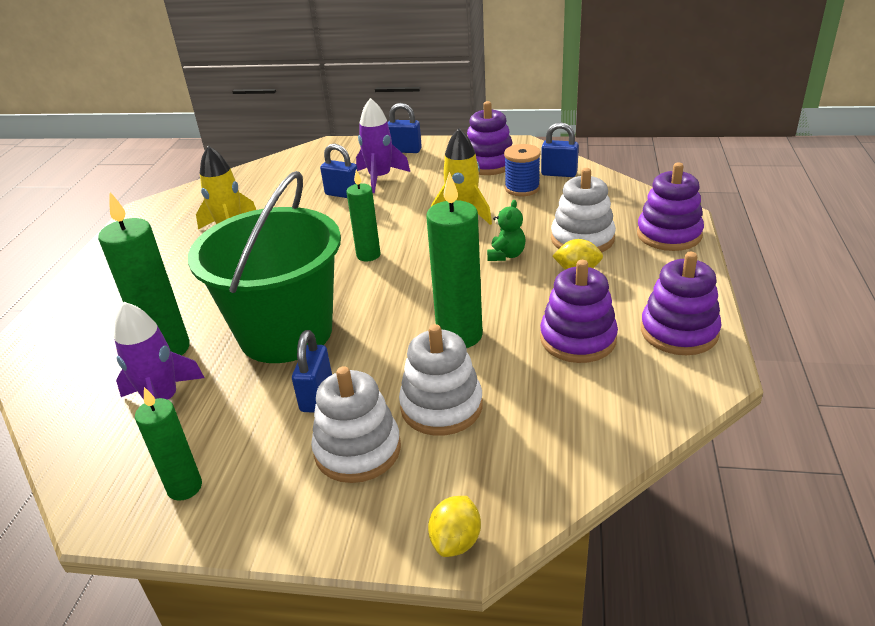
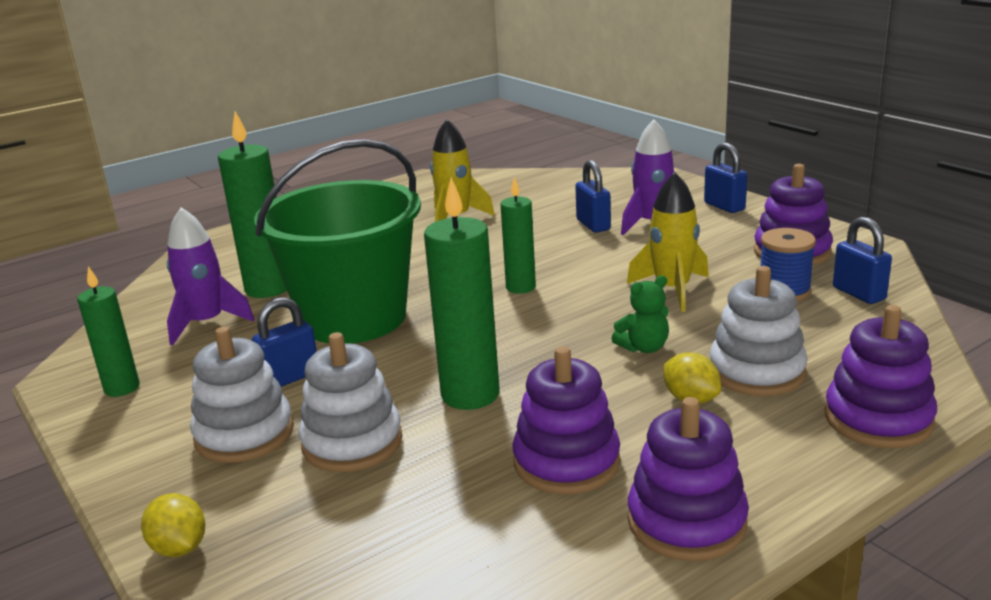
camera: 45 degrees right, 10 degrees down
yellow lemon [428,496,481,557] -> yellow lemon turned 75 degrees clockwise [141,493,205,557]

